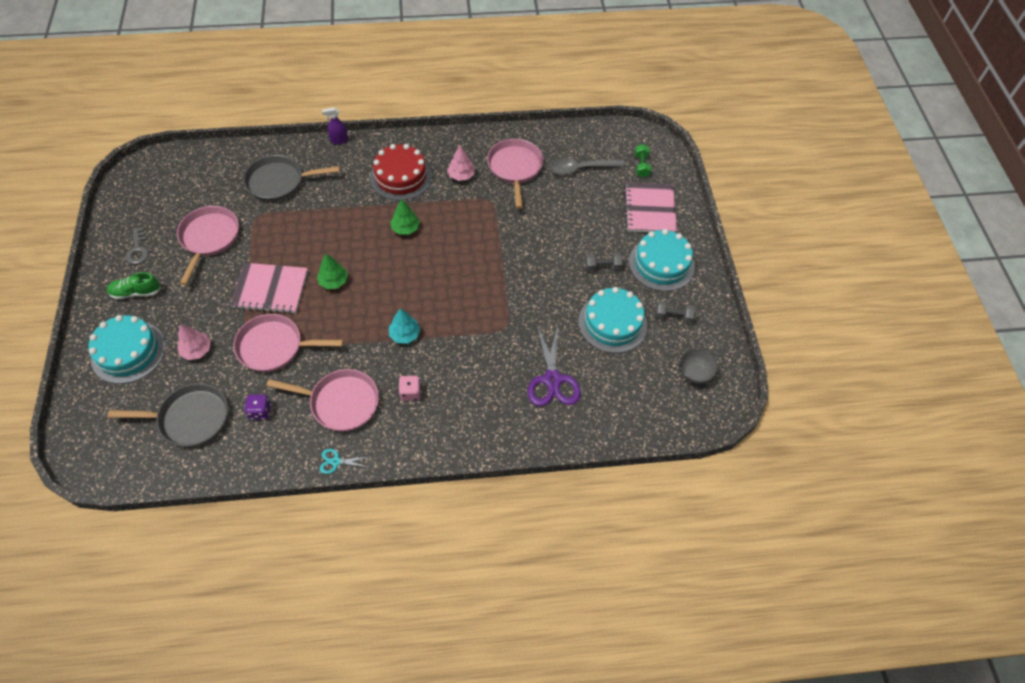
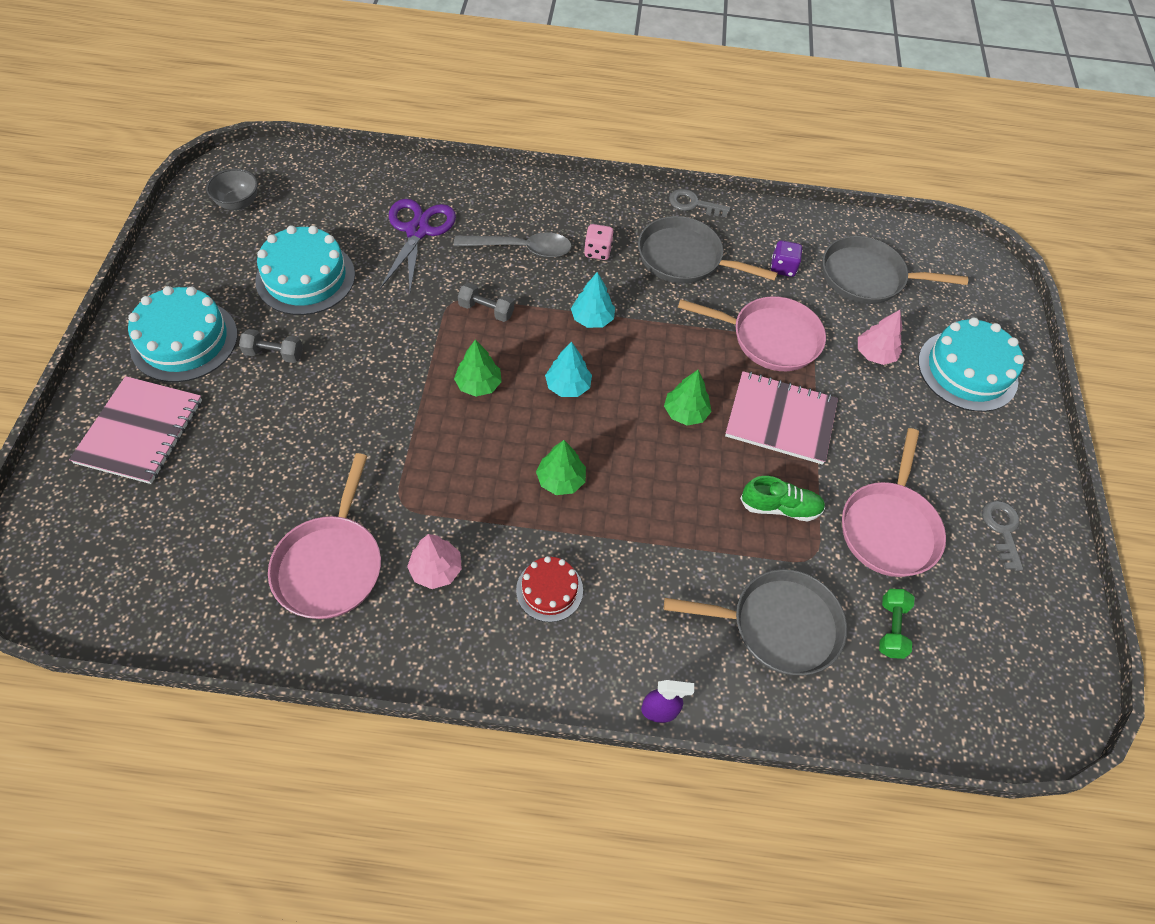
camera: 170 degrees left, 0 degrees up
green shoe [107,272,161,299] -> green shoe moved to [740,476,825,522]
pink pan [266,369,379,431] -> grey pan [638,216,778,284]
turquoise scissors [320,449,368,474] -> grey key [669,189,730,217]
red cake [370,144,432,201] -> red cake [516,556,583,622], size x0.56
grey spoon [549,158,625,175] -> grey spoon moved to [454,232,572,258]
green dumbbell [635,144,651,178] -> green dumbbell moved to [879,589,915,659]
grey dumbbell [656,301,696,323] -> grey dumbbell moved to [458,283,514,322]
none -> green tree [454,340,502,397]
none -> turquoise tree [545,341,592,397]

